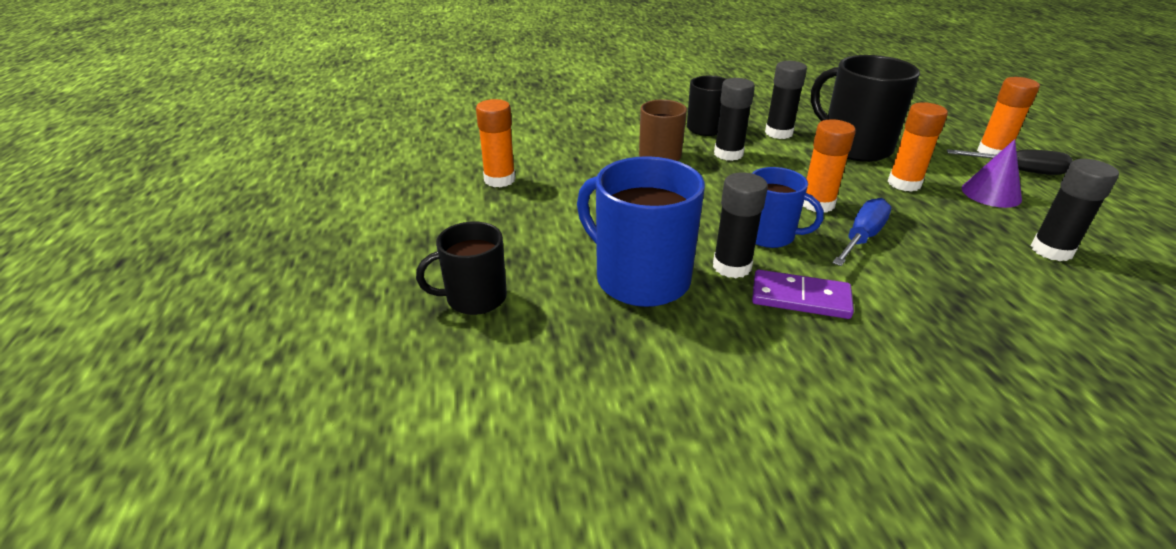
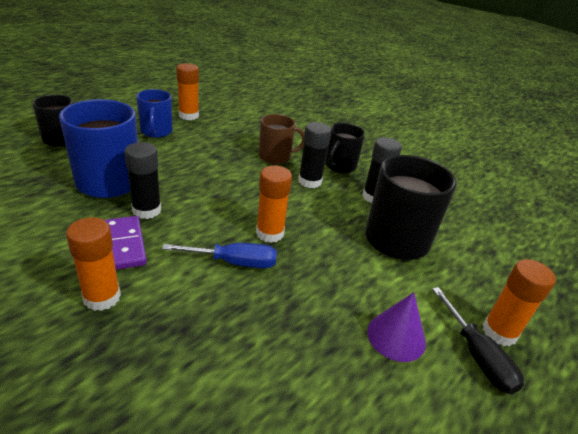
camera: 50 degrees right, 0 degrees up
blue mug [752,167,824,248] -> blue mug moved to [136,89,172,138]
orange glue stick [888,102,948,192] -> orange glue stick moved to [66,217,121,311]
black glue stick [1030,159,1119,261] -> none

